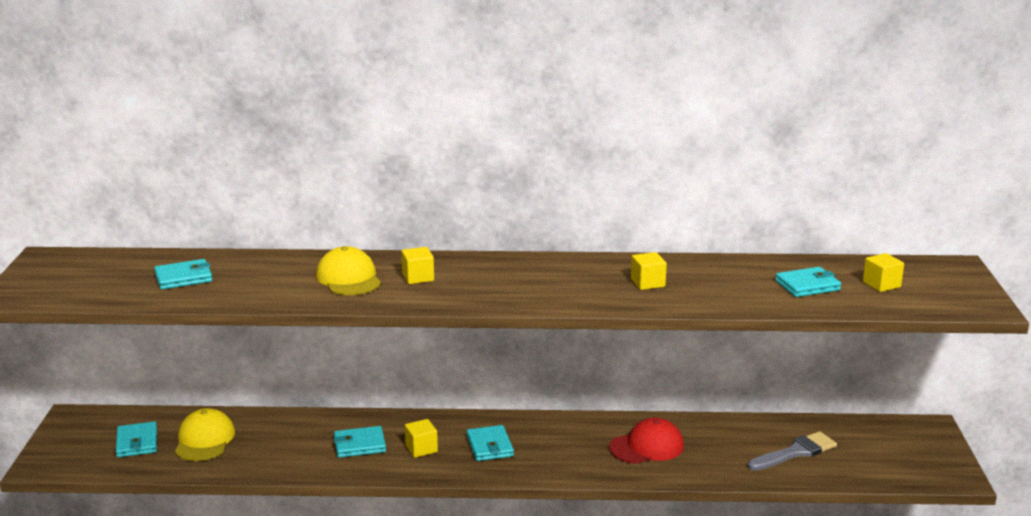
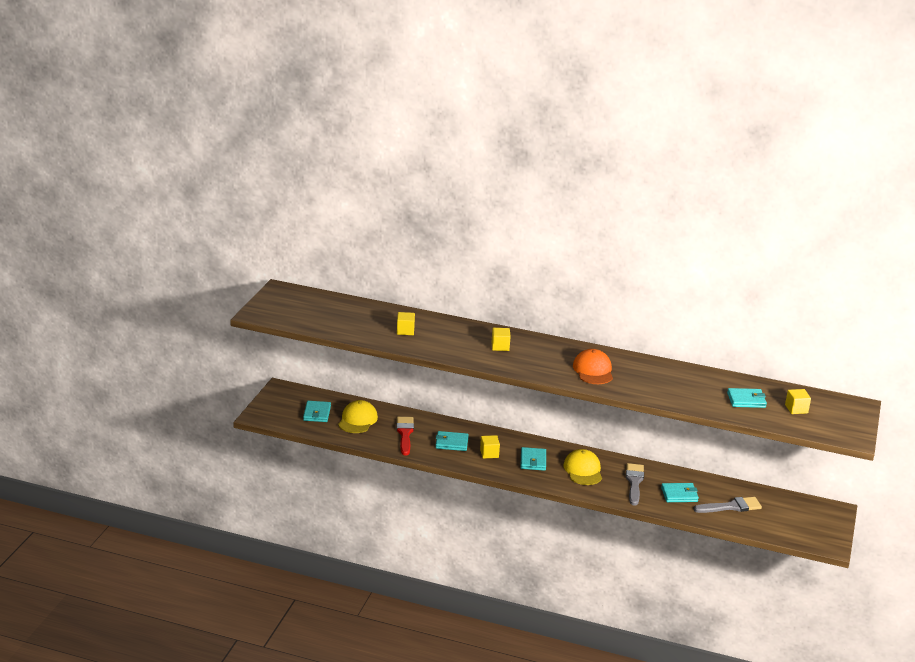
camera: 15 degrees right, 5 degrees up
turquoise wallet [154,259,212,289] -> turquoise wallet moved to [661,483,699,502]
yellow cap [316,246,381,295] -> yellow cap moved to [563,449,602,485]
red cap [609,418,684,464] -> grey brush [626,463,644,506]
yellow cube [631,252,667,290] -> yellow cube moved to [397,312,415,335]
none -> red brush [396,417,414,455]
none -> orange cap [573,349,613,384]

